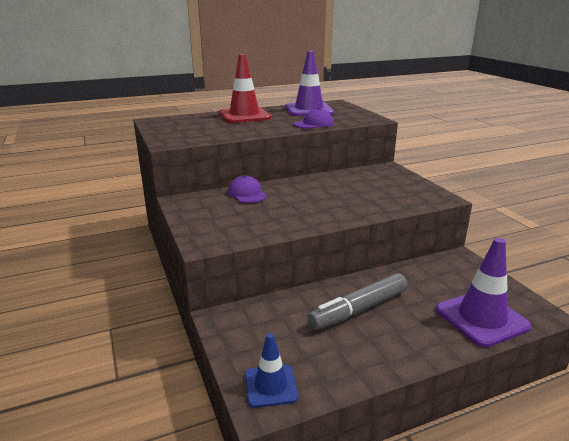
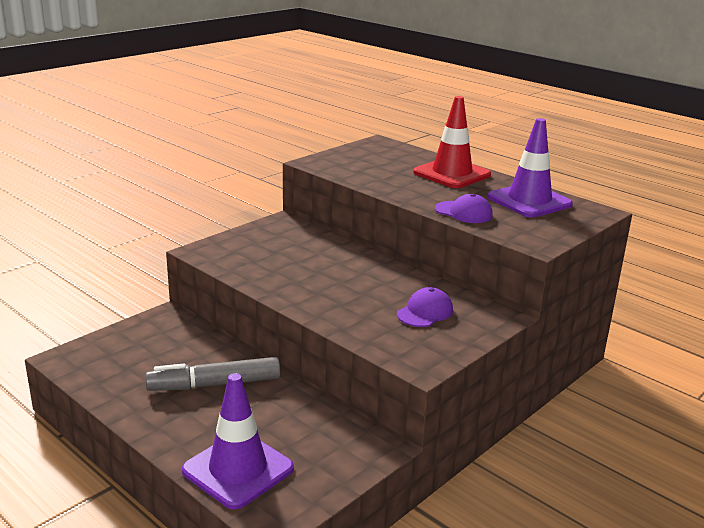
camera: 65 degrees right, 0 degrees up
purple cap [228,175,267,203] -> purple cap moved to [397,287,453,327]
blue traffic cone [245,333,299,408] -> none
grey marker [307,273,408,330] -> grey marker turned 45 degrees counterclockwise [145,357,280,391]

